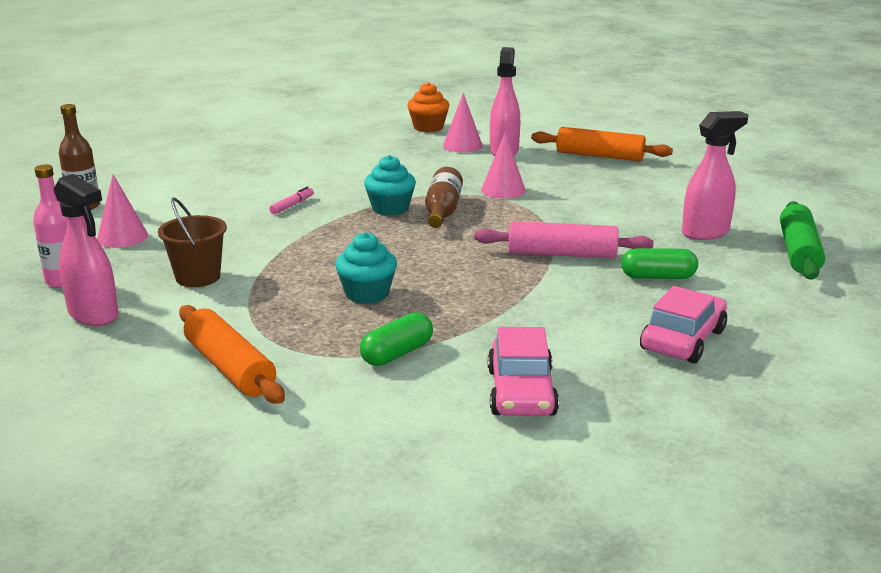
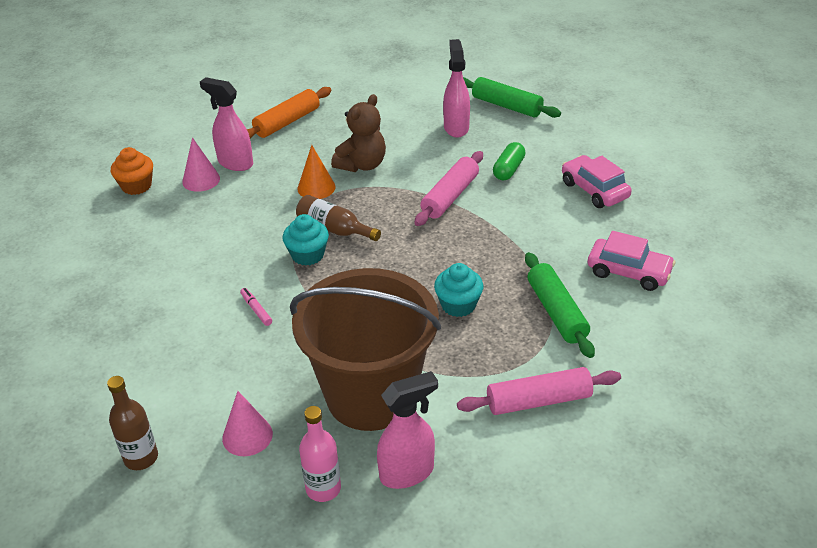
camera: 65 degrees left, 15 degrees up
brown bucket [158,198,227,287] -> brown bucket [290,268,441,431], size x2.29
orange rolling pin [179,305,285,404] -> pink rolling pin [457,367,621,415]
green capsule [360,312,433,366] -> green rolling pin [525,252,595,358]
pink cone [481,133,526,199] -> orange cone [298,145,335,199]
none -> brown teddy bear [331,94,386,172]

